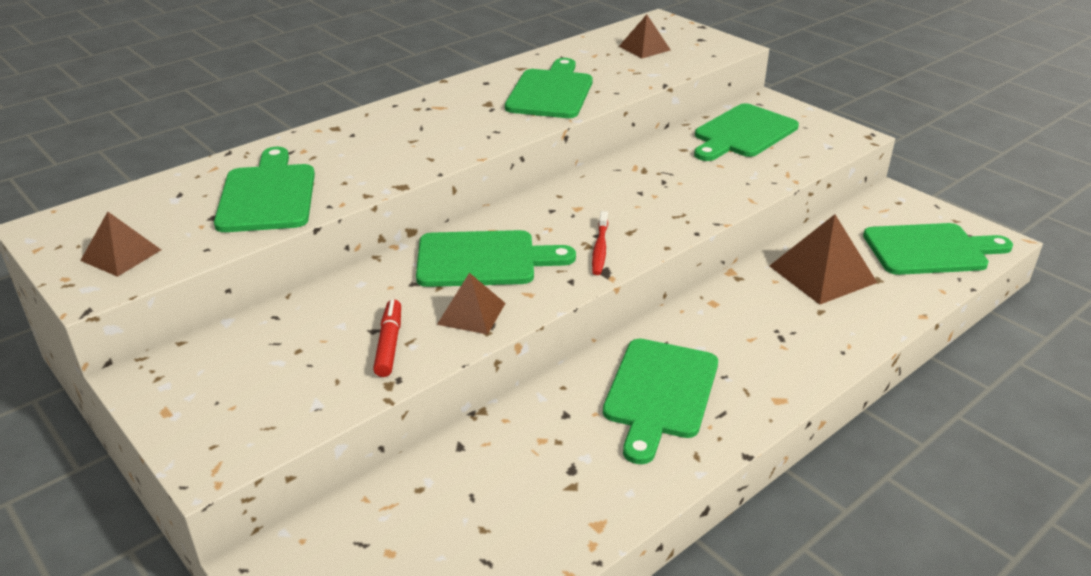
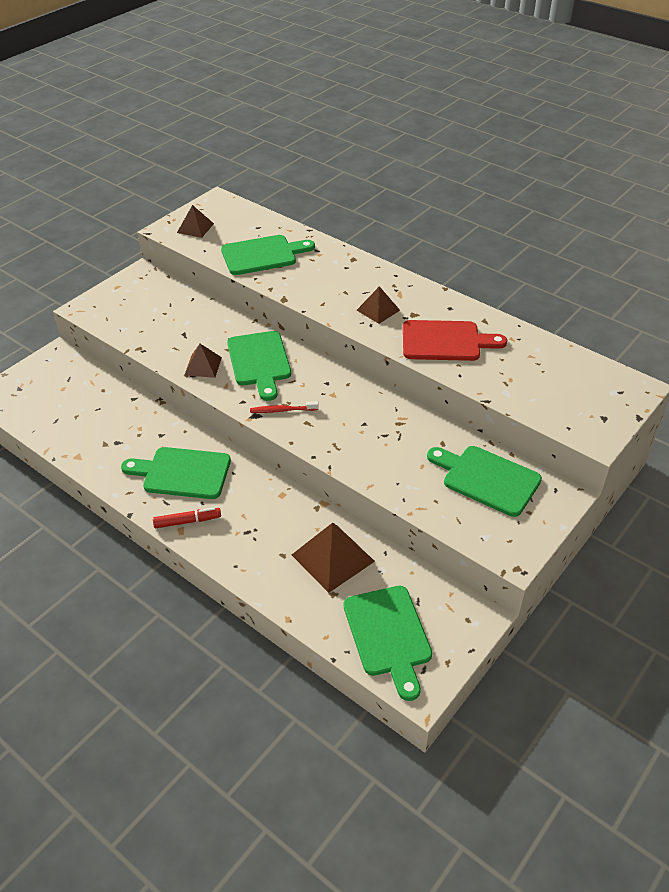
camera: 80 degrees right, 10 degrees up
red marker [373,299,401,377] -> red marker moved to [153,507,221,528]
green cutting board [505,58,593,118] -> red cutting board [403,320,507,361]
brown pyramid [619,14,671,58] -> brown pyramid moved to [357,286,400,324]

